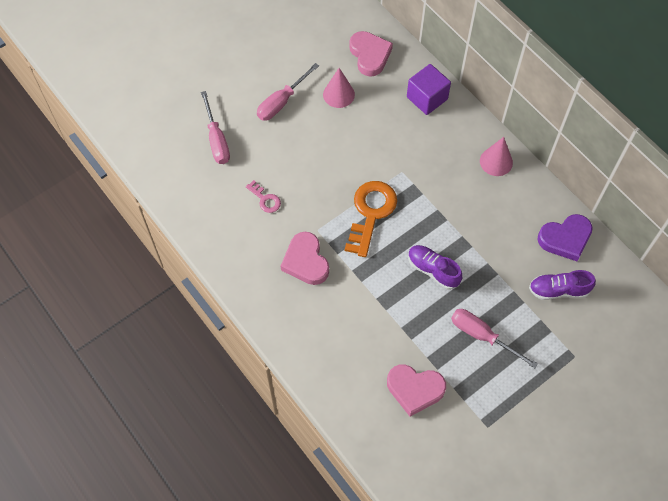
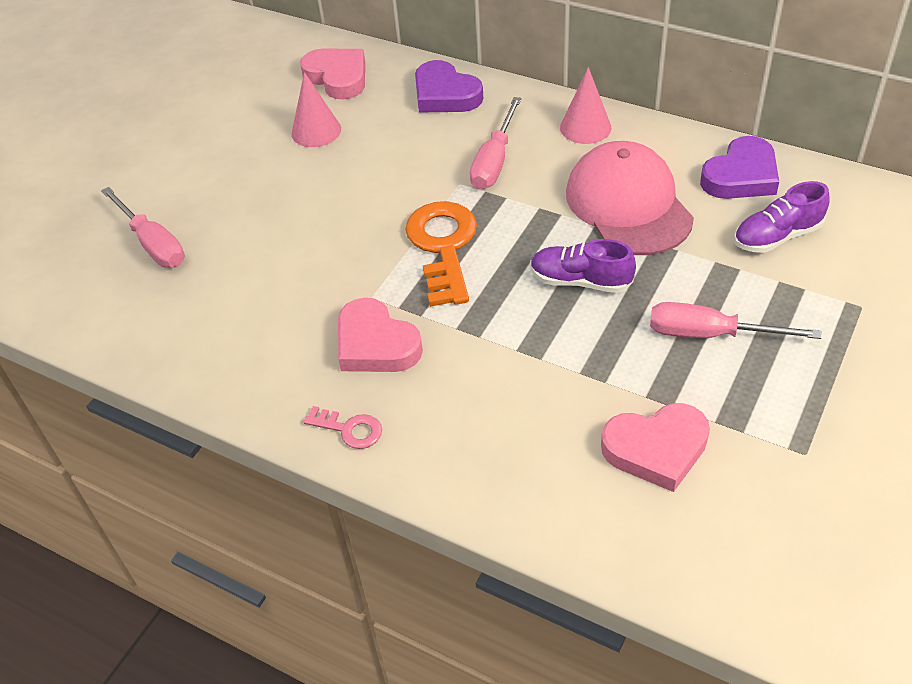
camera: 20 degrees left, 15 degrees down
pink key [246,180,281,213] -> pink key moved to [304,406,382,449]
pink screwdriver [257,63,319,121] -> pink screwdriver moved to [470,97,521,189]
purple cube [407,64,451,115] -> purple heart [415,60,483,112]
none -> pink cap [566,141,694,255]

